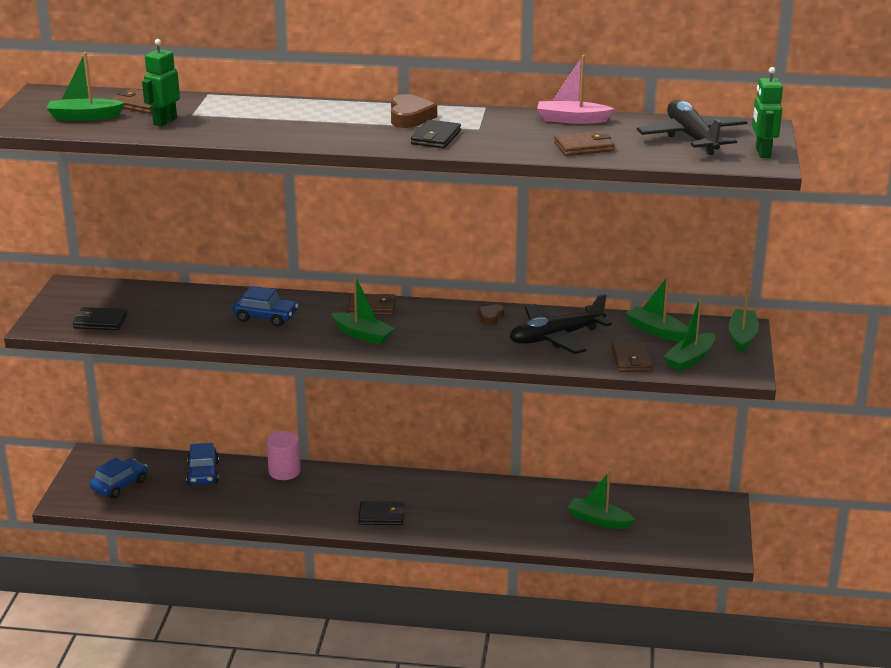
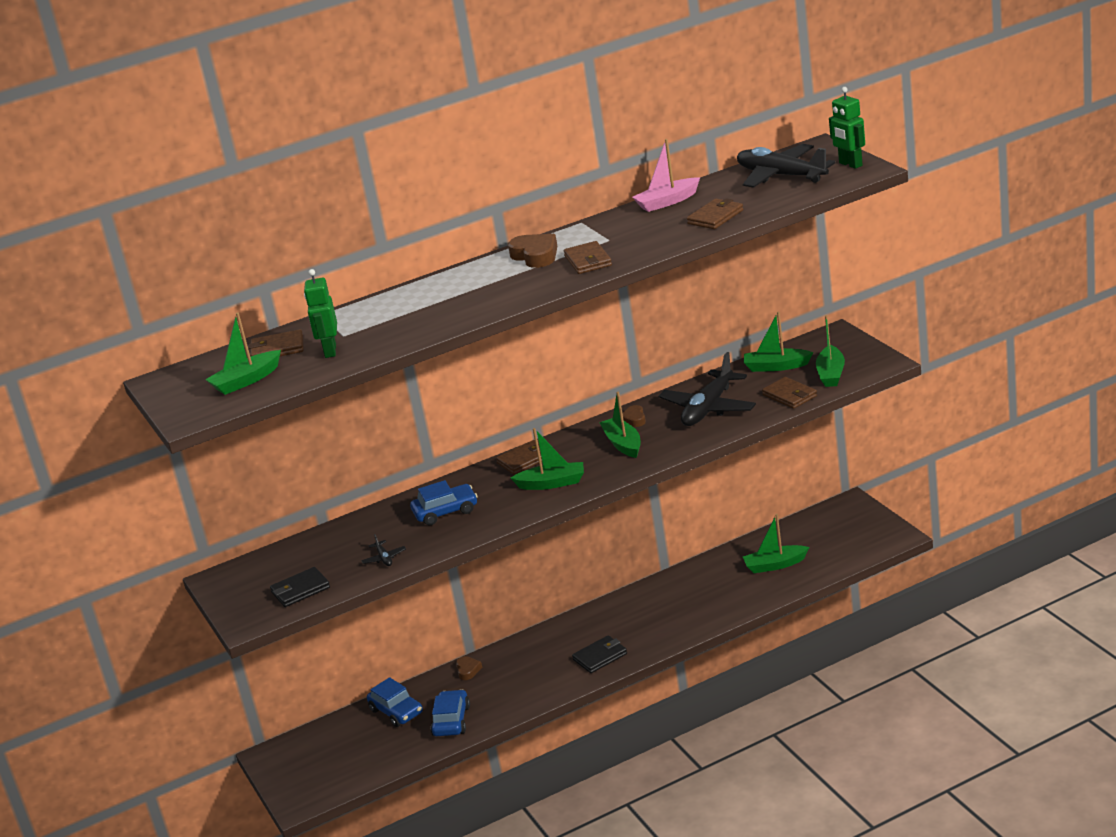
camera: 30 degrees left, 0 degrees up
blue car [89,458,148,499] -> blue car moved to [430,689,470,736]
pink cylinder [267,431,301,480] -> brown heart [456,656,482,680]
black wallet [411,120,461,148] -> brown wallet [564,241,612,274]
green boat [728,283,759,353] -> green boat moved to [599,392,641,458]
none -> black plane [361,534,406,566]

